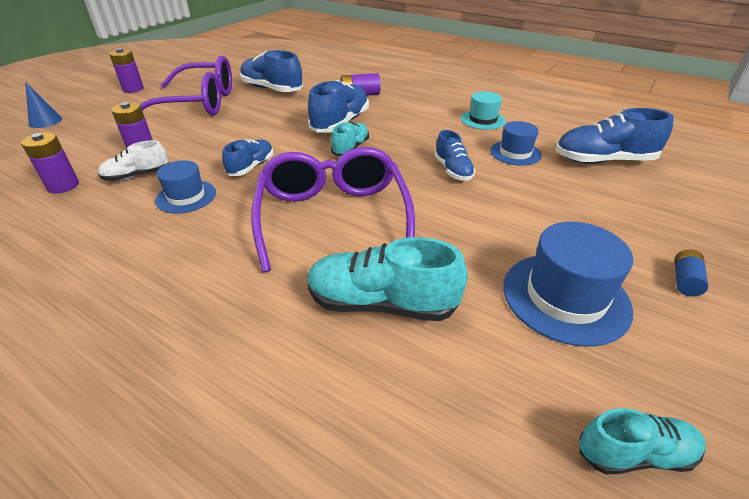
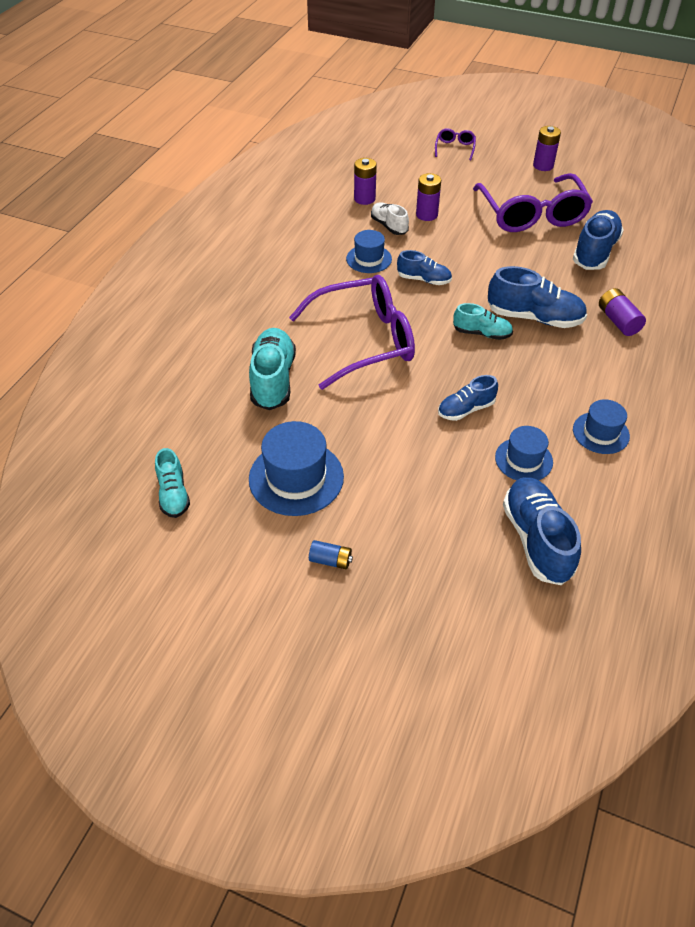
camera: 80 degrees right, 10 degrees up
blue cone [25,82,62,128] -> purple glasses [435,128,476,160]
turquoise hat [461,92,506,130] -> blue hat [573,399,630,454]

